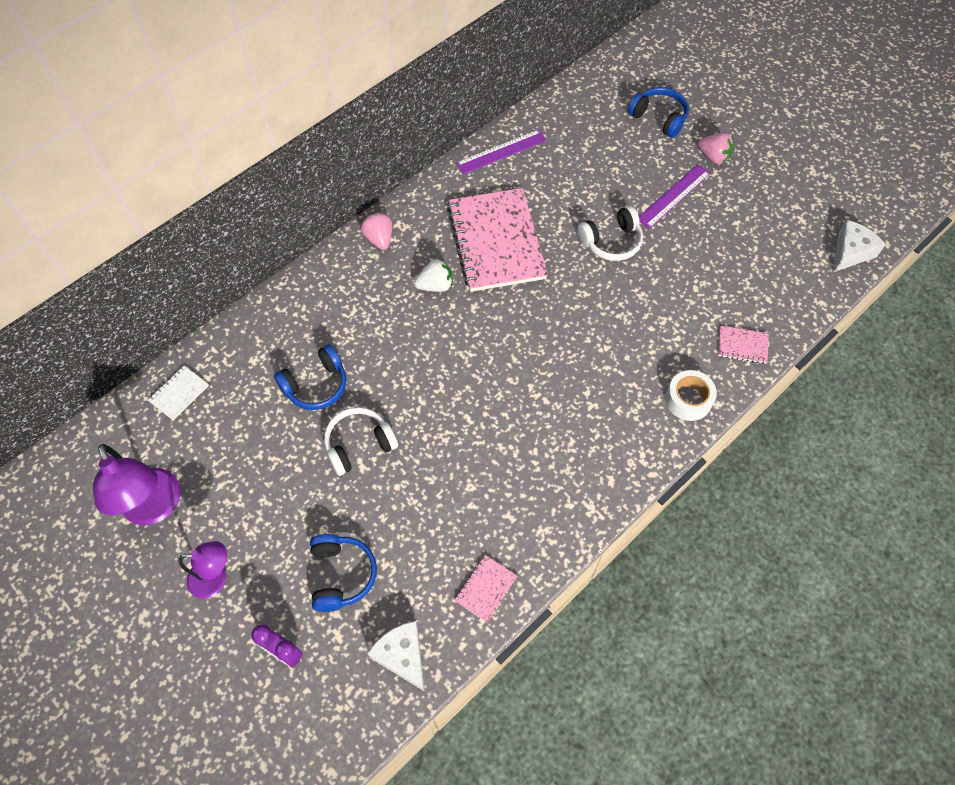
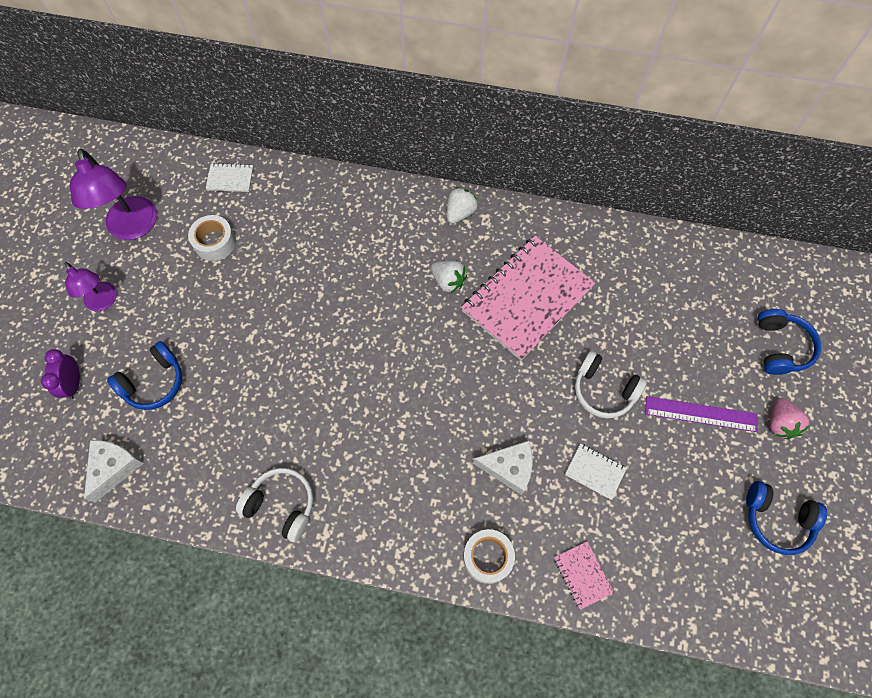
camera: 55 degrees right, 5 degrees up
purple lamp [93,444,181,525] -> purple lamp turned 45 degrees counterclockwise [70,149,157,240]
blue headphones [274,344,347,410] -> blue headphones moved to [746,481,827,555]
white headphones [324,407,398,476] -> white headphones moved to [236,468,314,542]
pink strawberry [361,213,392,250] -> white strawberry [447,187,478,224]
pink notebook [454,555,517,622] -> none
purple ruler [456,129,547,174] -> none
white cheese [833,220,886,272] -> white cheese moved to [473,441,533,495]
none -> white tape [188,215,236,261]
none -> white notebook [565,443,627,500]

